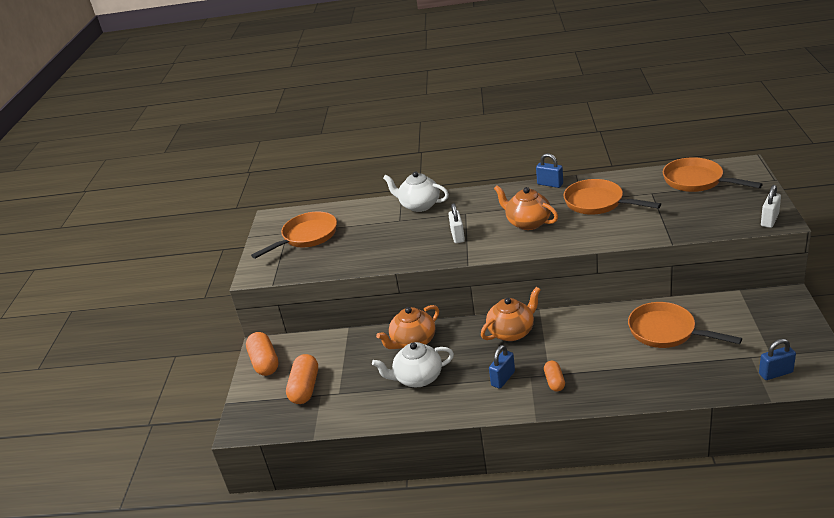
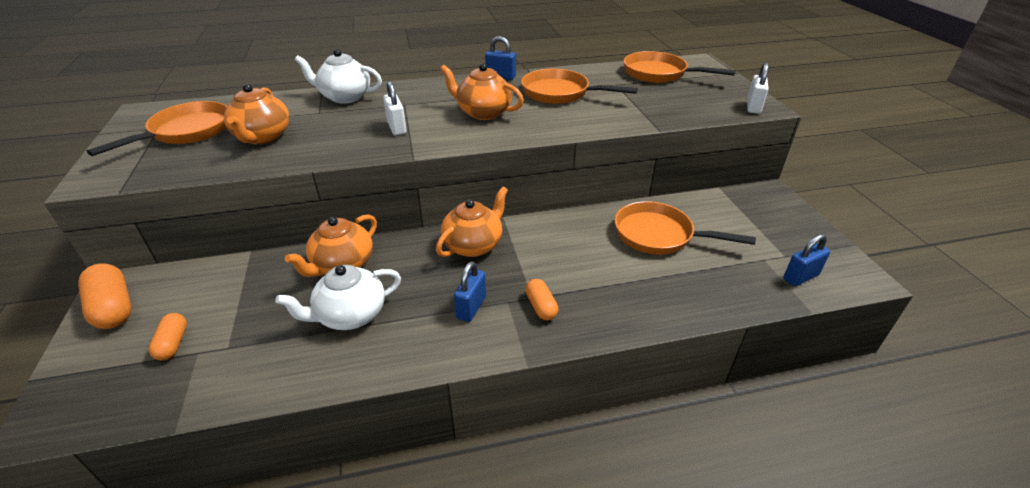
camera: 20 degrees left, 5 degrees up
orange capsule [286,354,318,404] -> orange capsule [149,313,187,361], size x0.60
none -> orange teapot [224,84,290,144]

